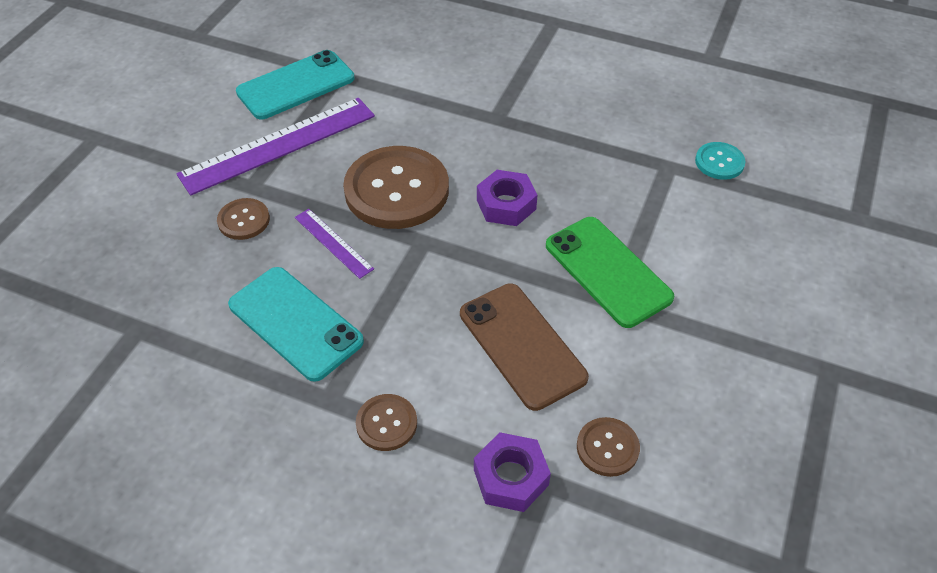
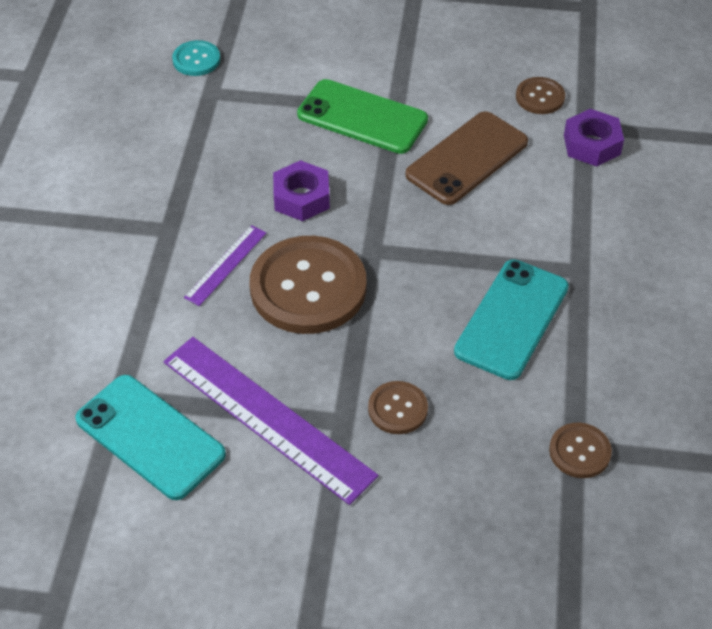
camera: 105 degrees left, 0 degrees up
purple ruler [295,209,374,279] -> purple ruler moved to [184,225,267,306]
brown button [356,394,417,451] -> brown button moved to [549,423,612,478]
green phone [546,217,674,328] -> green phone turned 75 degrees clockwise [297,79,428,154]

